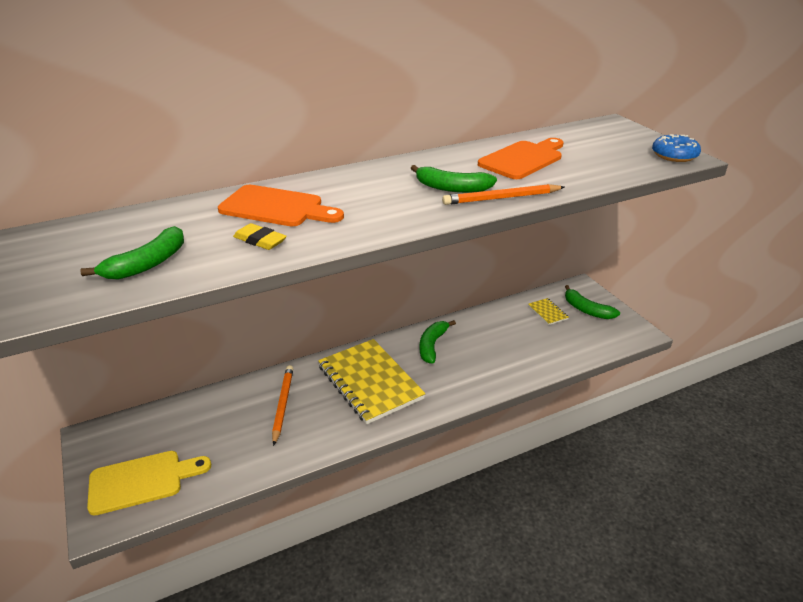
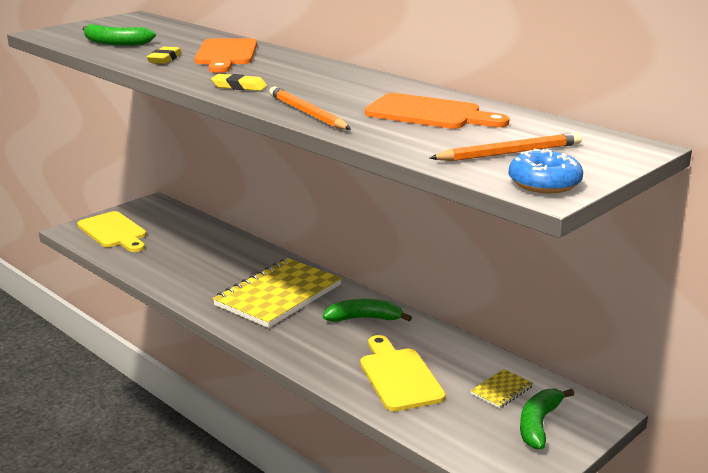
camera: 70 degrees right, 10 degrees down
orange pencil [272,365,294,446] -> orange pencil moved to [430,133,582,161]
green banana [411,165,497,193] -> none
none -> yellow eraser [211,74,267,91]
none -> yellow cutting board [360,335,446,411]

